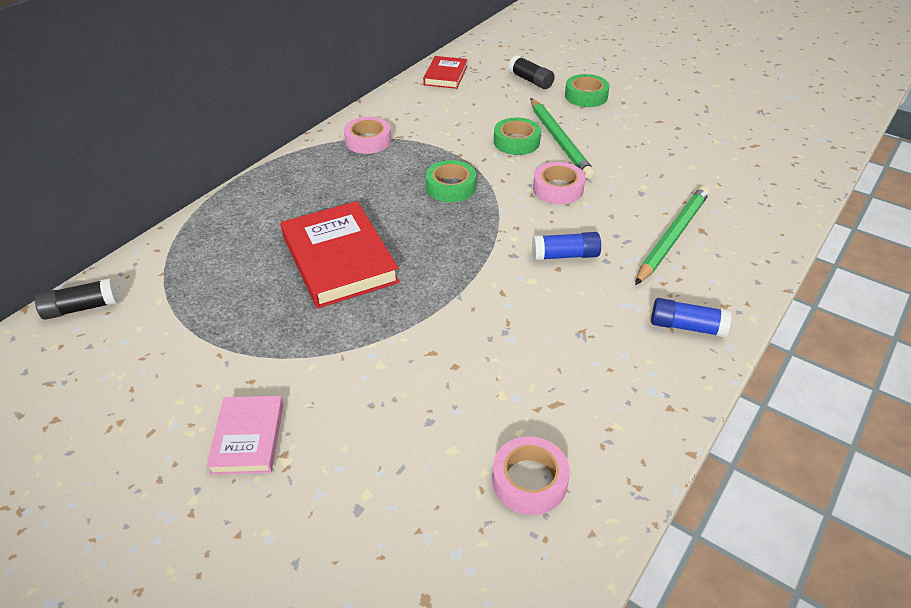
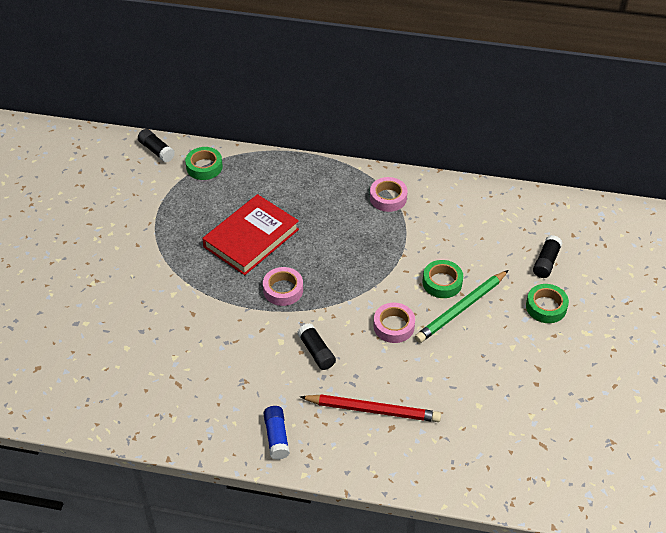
camera: 65 degrees right, 5 degrees up
pink book [206,396,284,475] -> none
red book [423,56,467,89] -> none
green tape [426,160,476,202] -> green tape moved to [185,147,223,180]
pink tape [492,436,570,515] -> pink tape moved to [263,267,303,306]
blue glue stick [532,232,601,260] -> black glue stick [297,323,336,370]
green pencil [635,186,710,285] -> red pencil [300,394,441,422]

